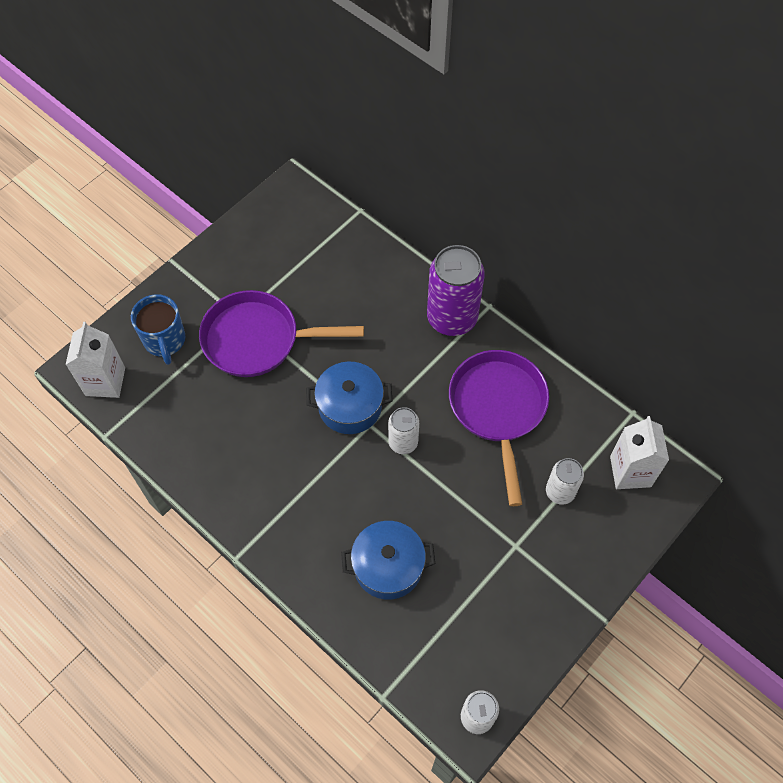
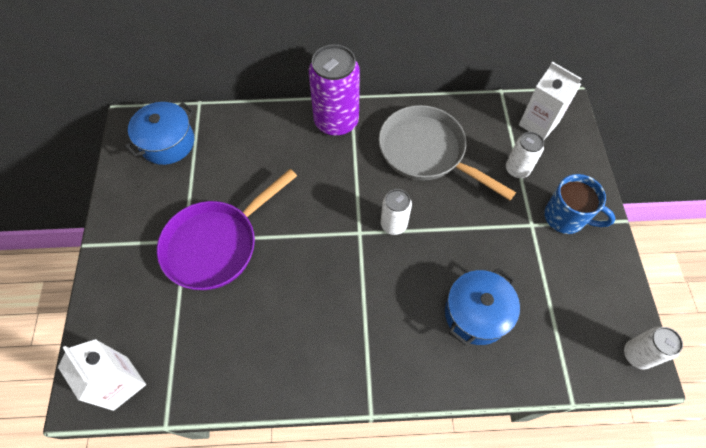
camera: 45 degrees left, 0 degrees up
blue mug [131,294,185,365] -> blue mug moved to [544,174,616,234]
blue pot [306,362,392,434] -> blue pot moved to [124,102,194,165]
purple pan [449,350,549,506] -> grey pan [379,105,516,200]

